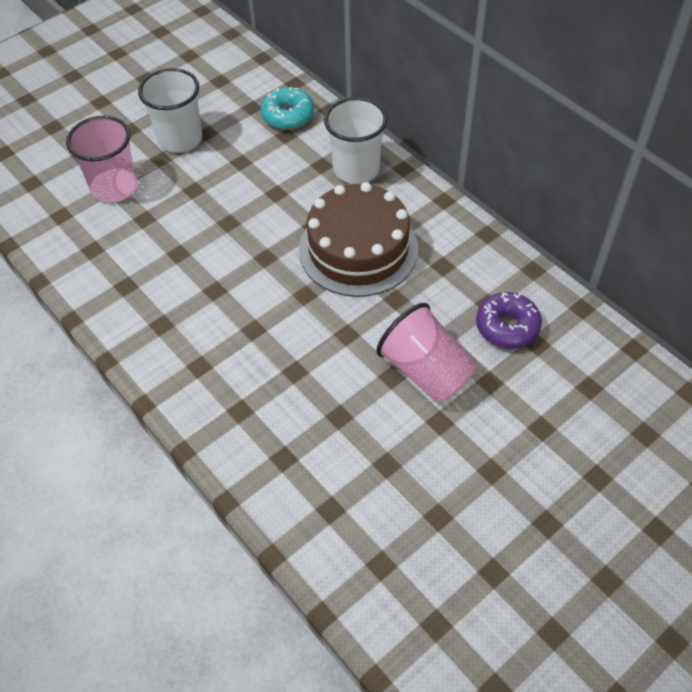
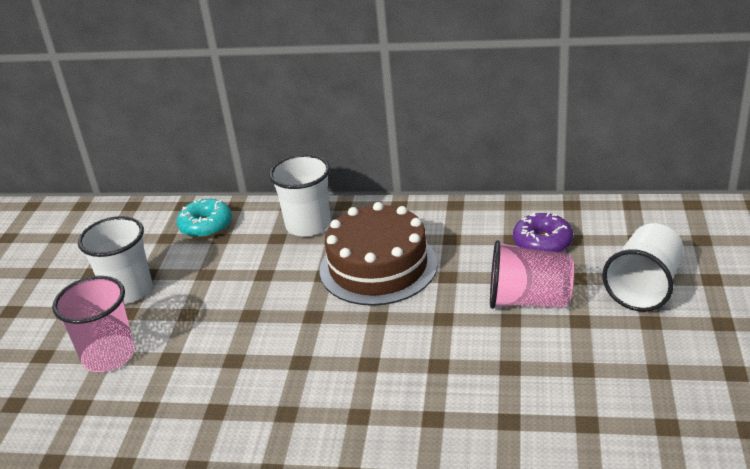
camera: 40 degrees left, 20 degrees down
none -> white cup [602,223,684,312]

